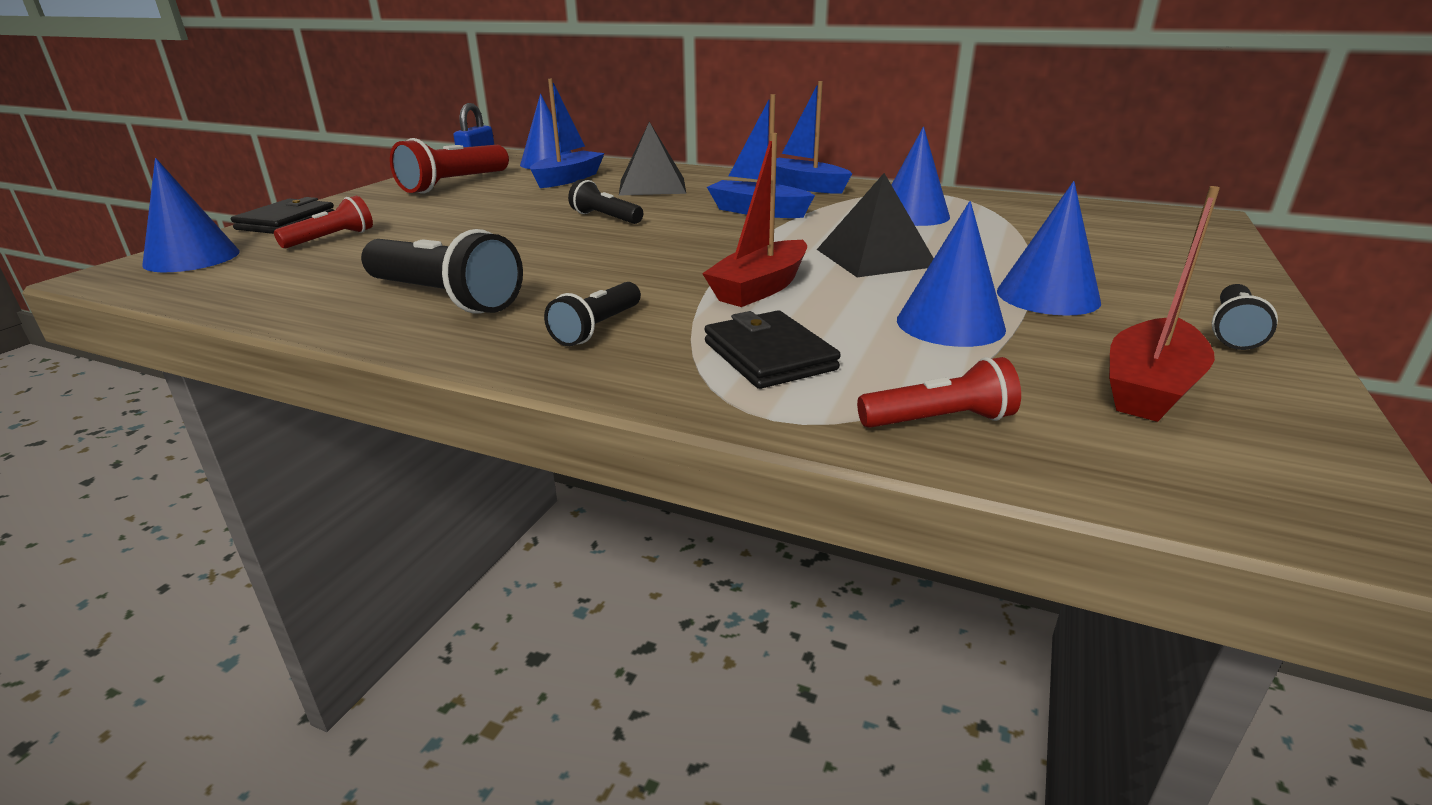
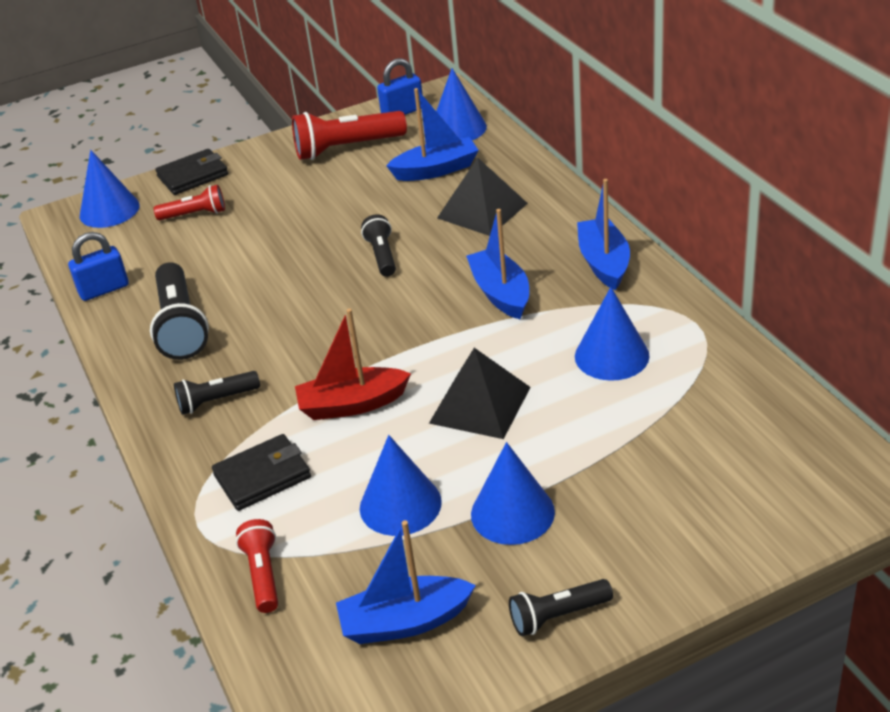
camera: 45 degrees right, 10 degrees up
black wallet [704,310,841,389] -> black wallet turned 45 degrees clockwise [212,434,311,511]
red flashlight [857,357,1021,428] -> red flashlight turned 135 degrees counterclockwise [236,519,278,613]
red boat [1109,186,1220,422] -> blue boat [336,520,476,644]
none -> blue padlock [68,232,129,301]

